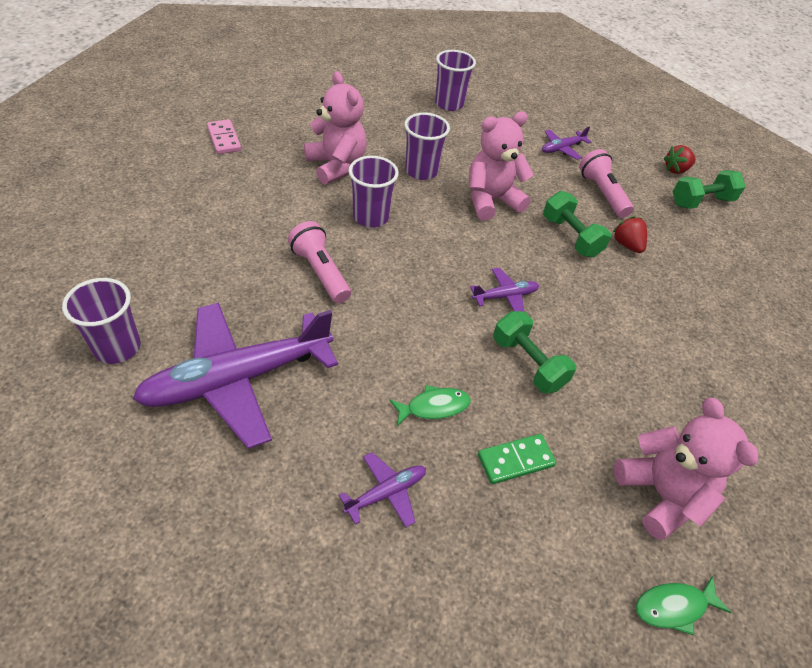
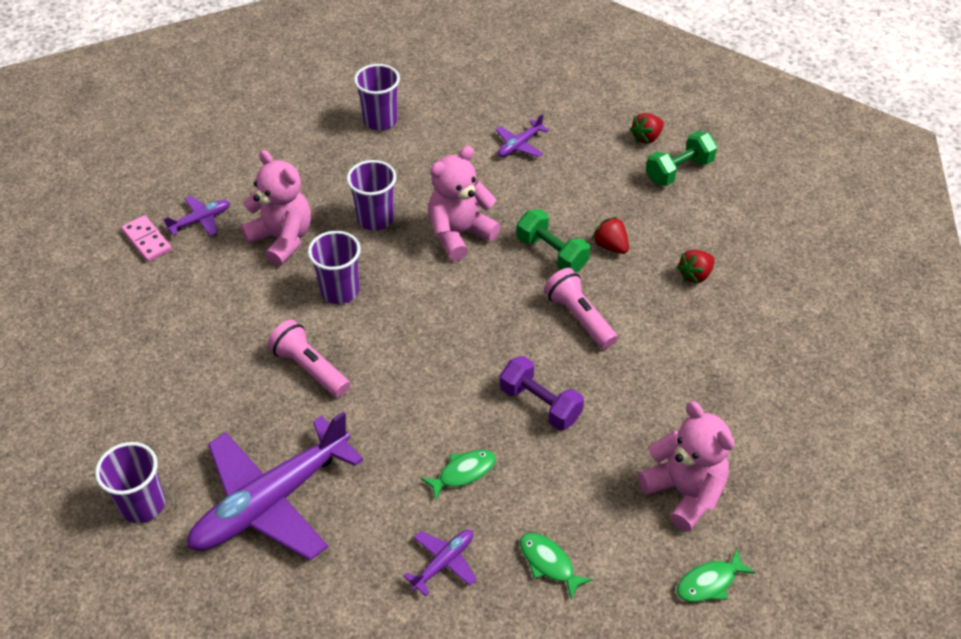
camera: 10 degrees left, 0 degrees up
purple plane [470,268,539,312] -> purple plane moved to [163,196,230,236]
green domino [478,434,556,484] -> none
green dumbbell [493,311,576,394] -> purple dumbbell [500,356,584,430]
pink flashlight [579,149,634,218] -> pink flashlight moved to [544,268,618,349]
none -> green fish [520,533,593,600]
none -> red strawberry [677,250,715,284]

